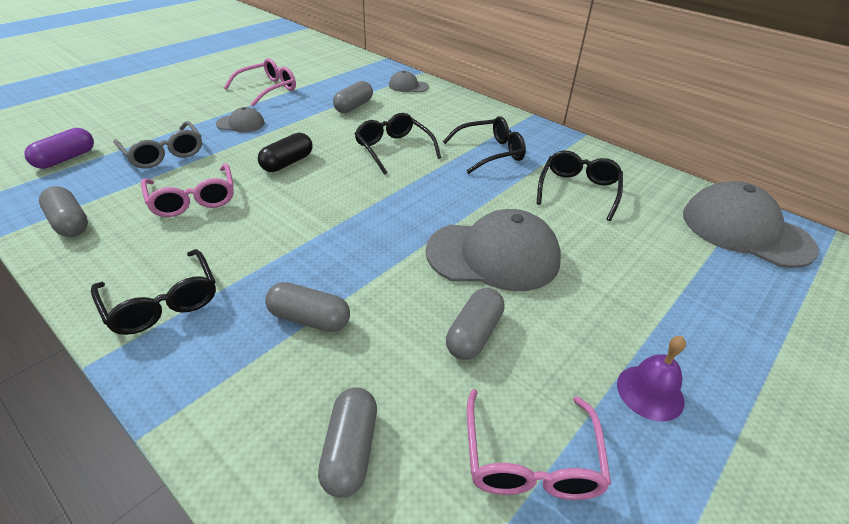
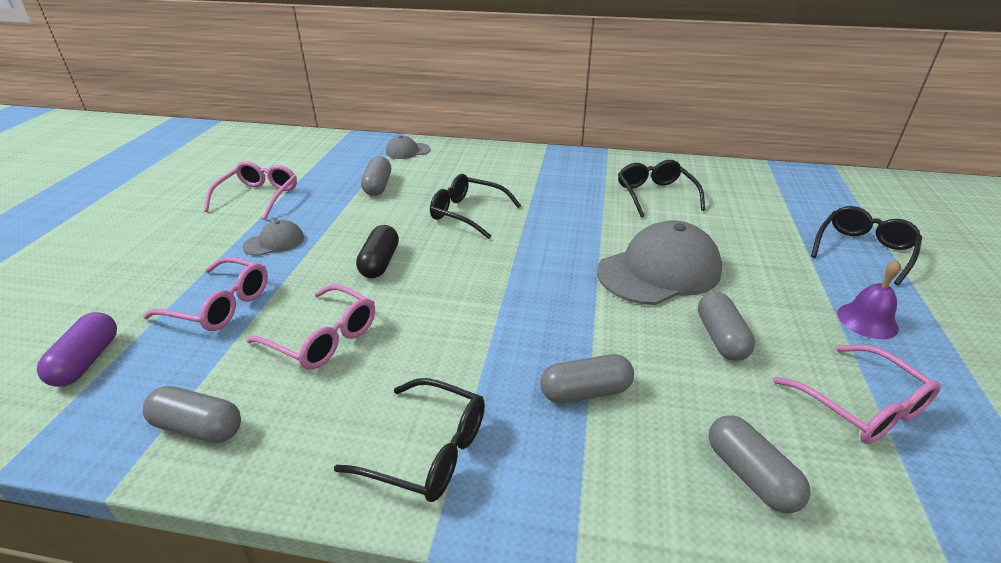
camera: 30 degrees left, 5 degrees down
grey glasses [113,121,202,169] -> pink glasses [143,257,268,331]
black glasses [443,116,526,174] -> black glasses moved to [811,206,922,285]
grey cap [683,181,819,268] -> none

